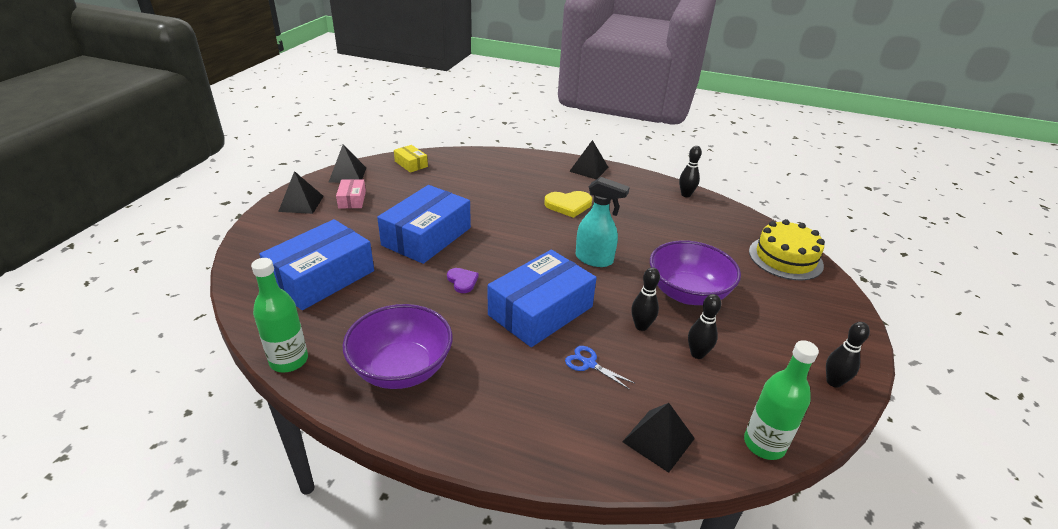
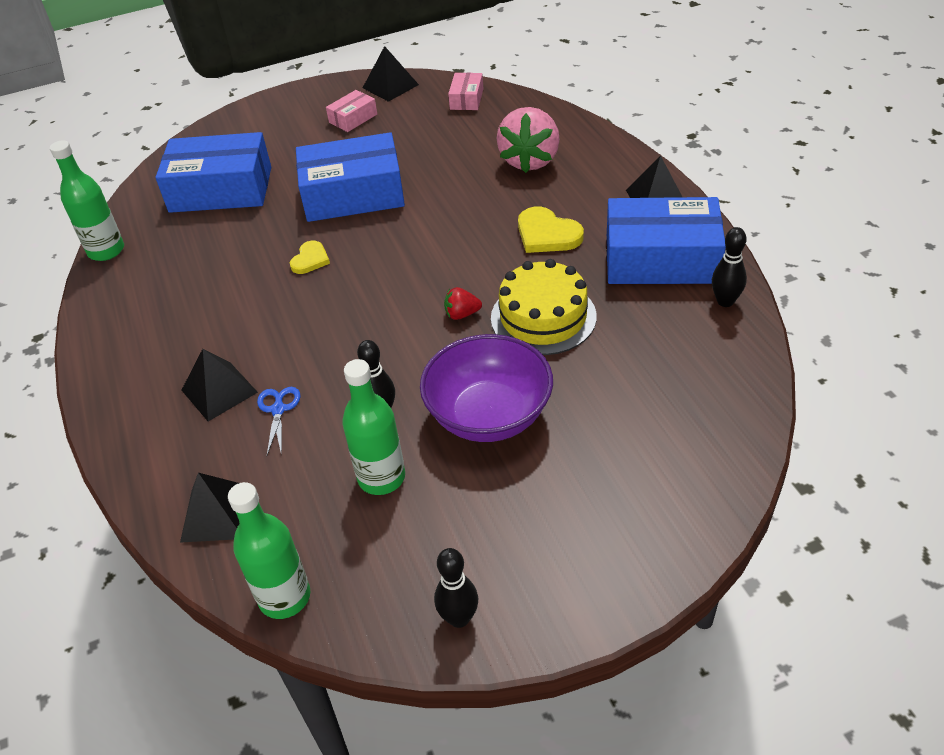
camera: 55 degrees right, 10 degrees up
black pyramid [278,171,324,214] -> black pyramid moved to [182,349,258,421]
purple bowl [343,304,453,389] -> none
yellow box [394,145,428,173] -> pink box [448,73,483,110]
purple heart [447,268,479,293] -> yellow heart [290,241,330,274]
blue box [488,250,597,347] -> blue box moved to [607,197,726,284]
turquoise spray bottle [576,177,630,267] -> red strawberry [444,287,482,320]
black bowling pin [688,294,721,359] -> green bottle [342,359,405,495]
yellow cake [749,219,825,281] -> yellow cake moved to [491,259,597,355]
none -> pink strawberry [496,107,560,173]

